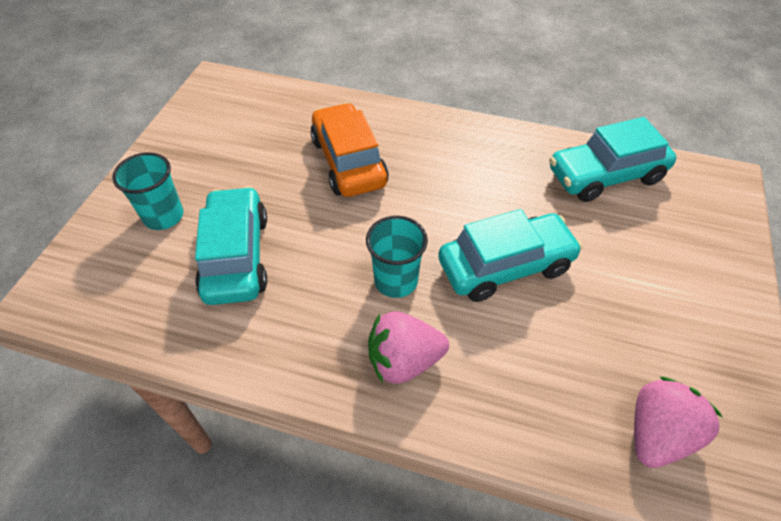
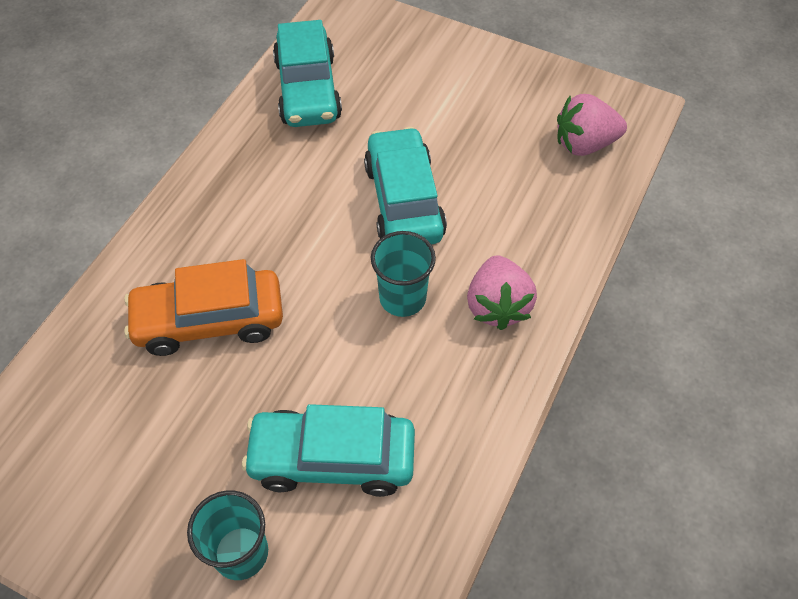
camera: 80 degrees left, 5 degrees up
pink strawberry [634,377,723,468] -> pink strawberry turned 60 degrees counterclockwise [557,94,627,156]

